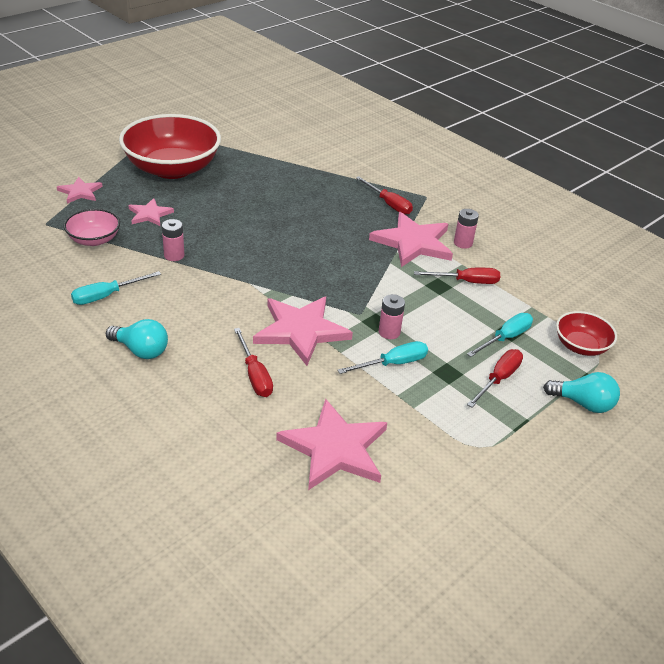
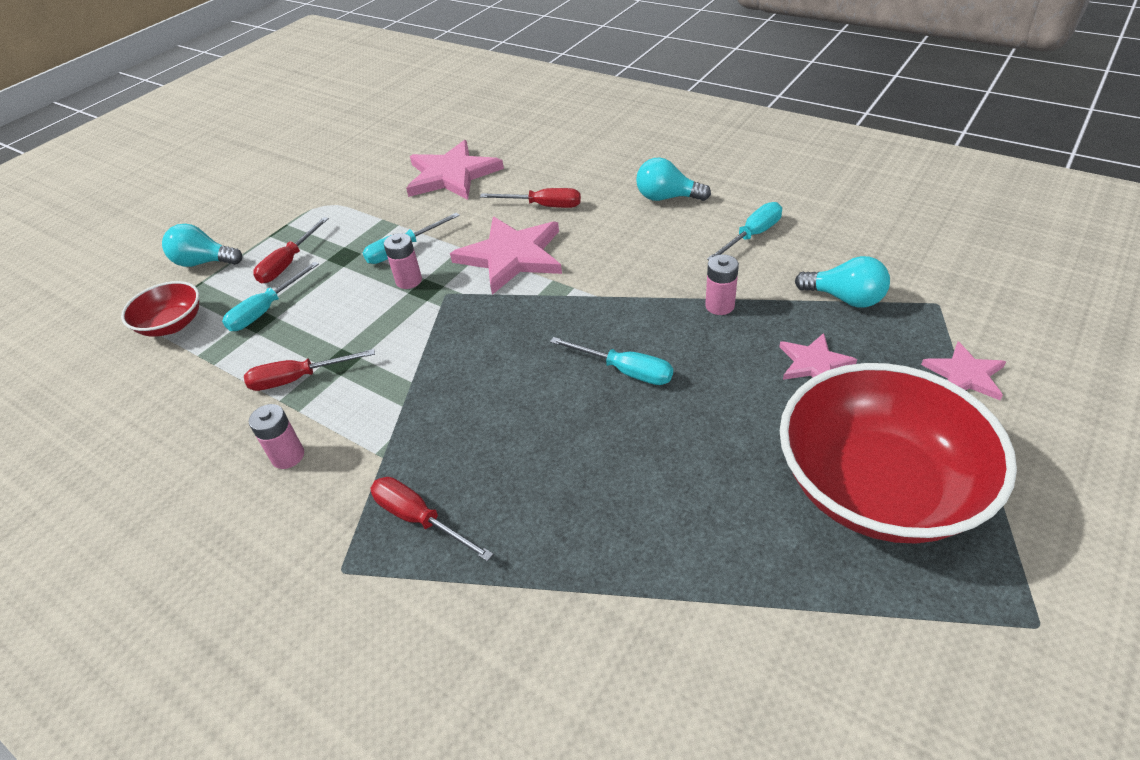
camera: 175 degrees right, 5 degrees up
pink bowl [64,209,120,246] -> turquoise light bulb [795,256,890,308]
red screwdriver [234,328,273,397] -> red screwdriver turned 135 degrees clockwise [480,188,581,208]
pink star [369,212,453,267] -> none
none -> turquoise screwdriver [550,337,673,385]

